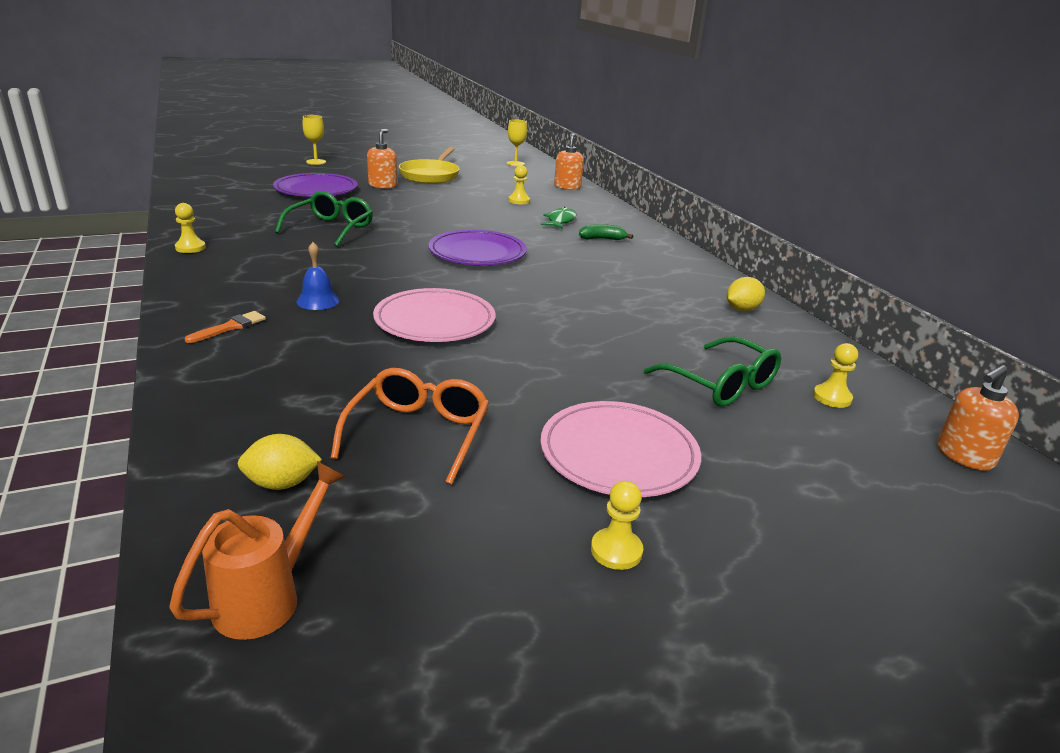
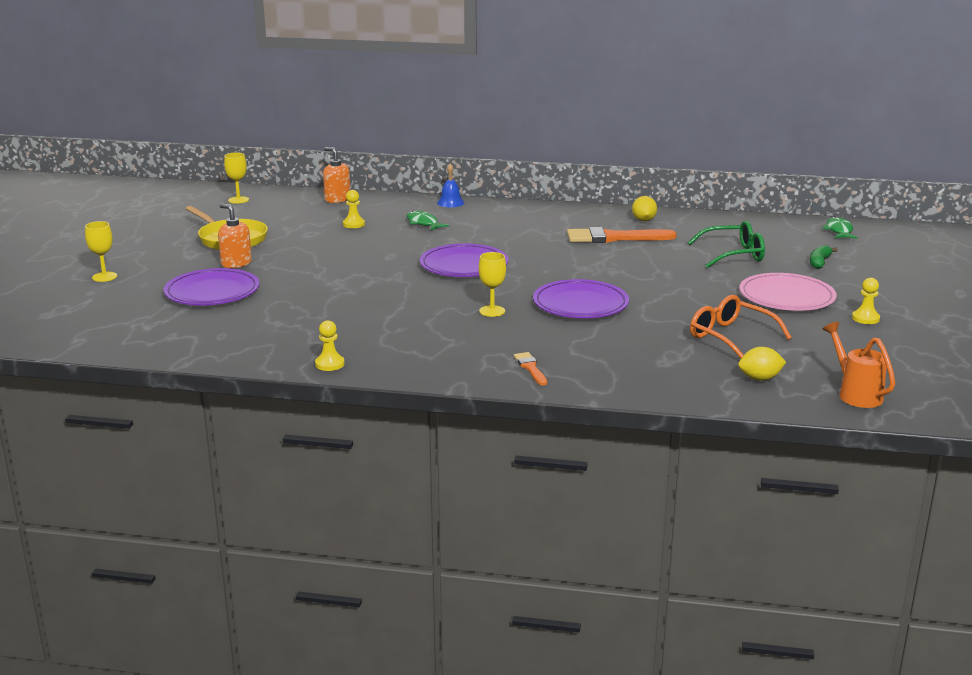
camera: 55 degrees left, 5 degrees down
yellow lemon [238,434,322,490] -> yellow lemon turned 60 degrees clockwise [738,347,786,381]
green glasses [275,191,373,247] -> none
blue bell [296,242,340,310] -> blue bell moved to [437,163,464,207]
pink plate [373,288,495,342] -> purple plate [533,279,629,318]
green banana [579,224,633,240] -> green banana moved to [810,245,837,269]
yellow pawn [813,343,858,408] -> none
orange soap dispenser [937,365,1019,470] -> green fish [823,217,858,239]
none -> yellow goblet [479,252,506,317]
none -> orange brush [567,227,677,243]

